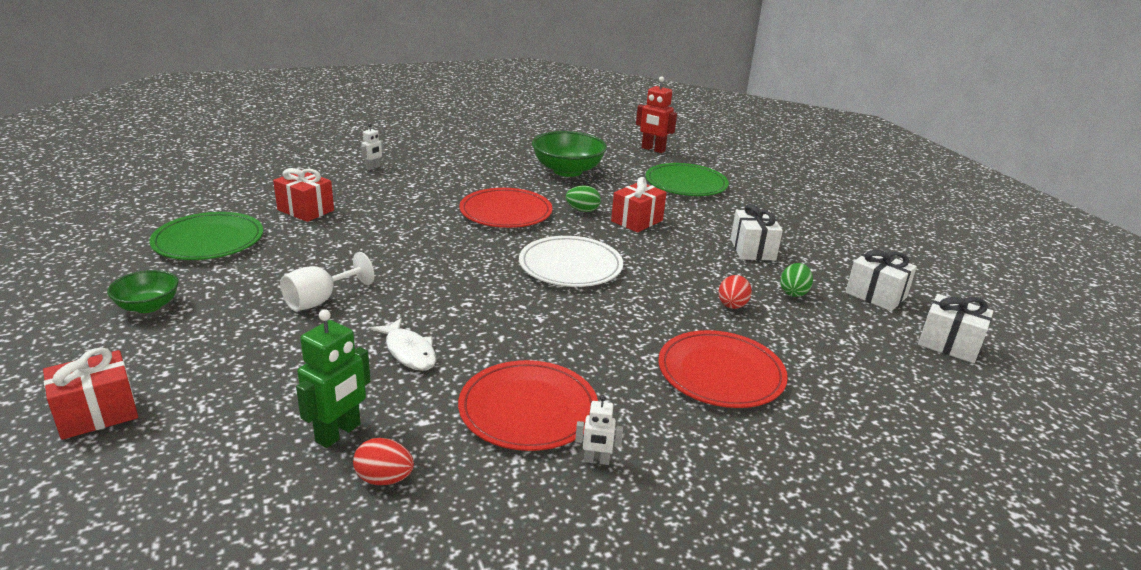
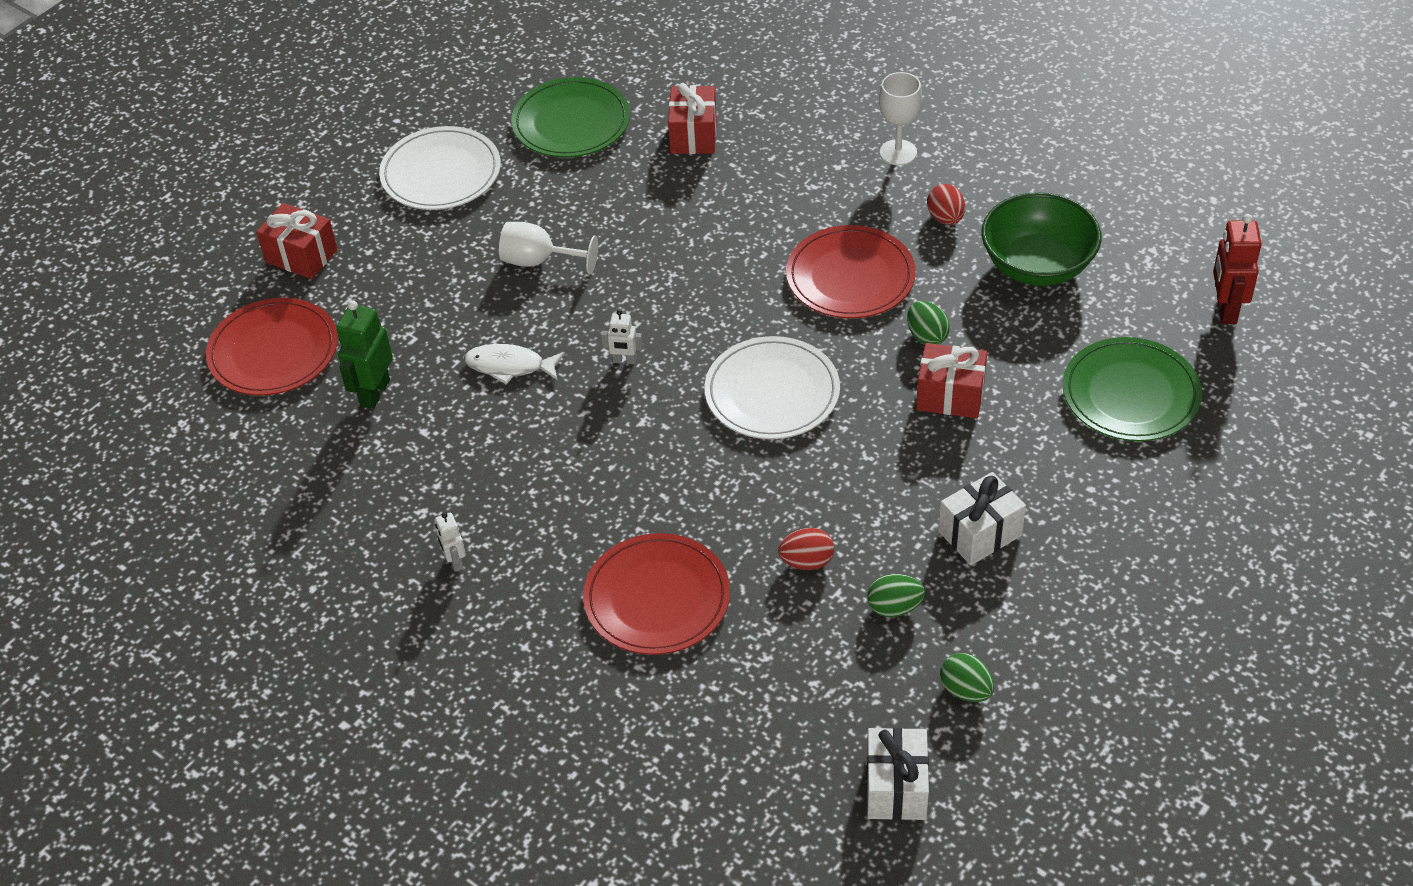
camera: 65 degrees right, 20 degrees up
green bowl [107,270,179,313] -> white plate [379,126,501,210]
green robot [296,309,371,448] -> green robot turned 105 degrees clockwise [336,300,393,409]
red egg [353,438,414,485] -> red egg moved to [927,184,965,225]
white robot [361,124,384,170] -> white robot moved to [601,310,643,364]
white fish [370,318,436,371] -> white fish turned 75 degrees clockwise [464,344,565,384]
red plate [458,360,598,451] -> red plate moved to [206,298,338,396]
white gift [846,249,917,311] -> green egg [940,653,995,702]
none -> white goblet [879,72,922,165]

